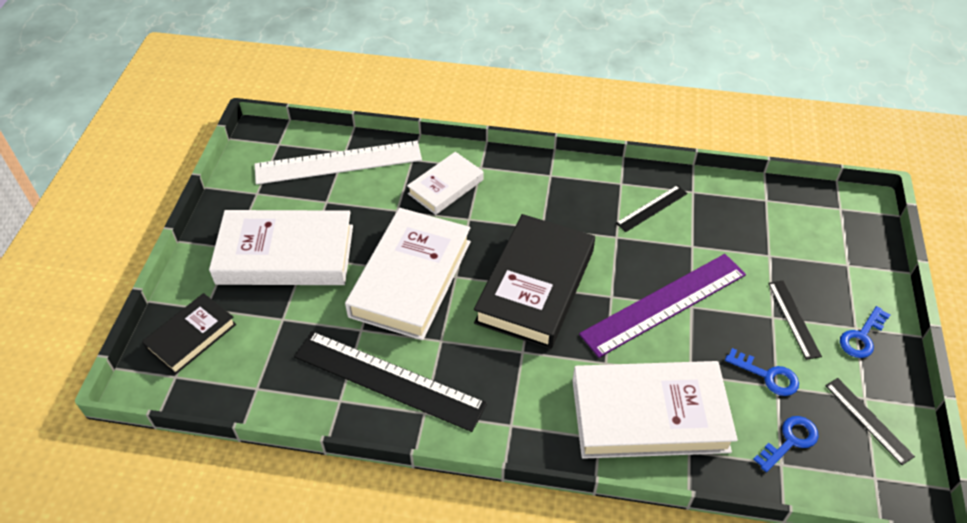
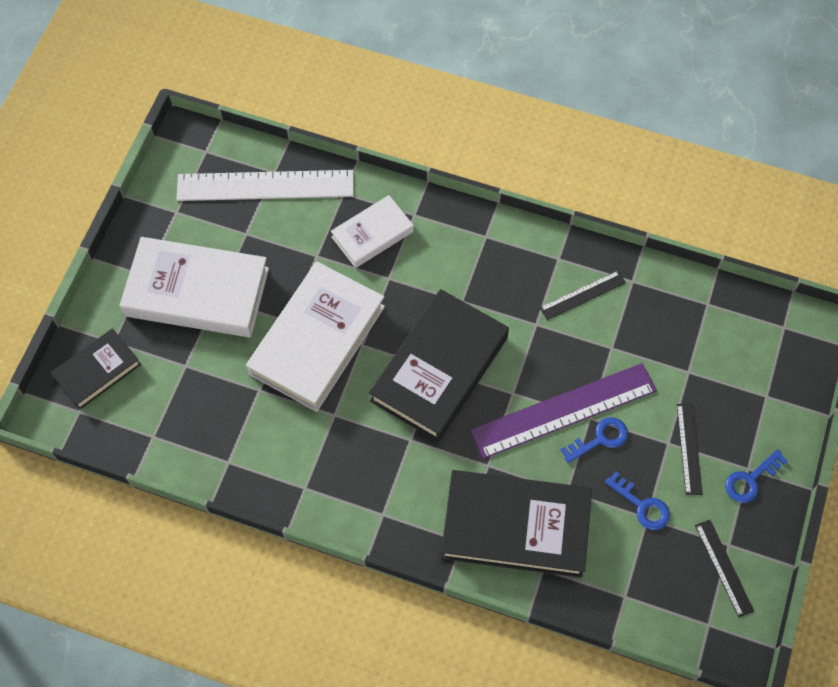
camera: 10 degrees right, 15 degrees up
black ruler [294,331,487,432] -> none
white book [572,361,738,459] -> black book [441,470,592,578]
blue key [753,416,819,472] -> blue key moved to [561,417,628,463]

